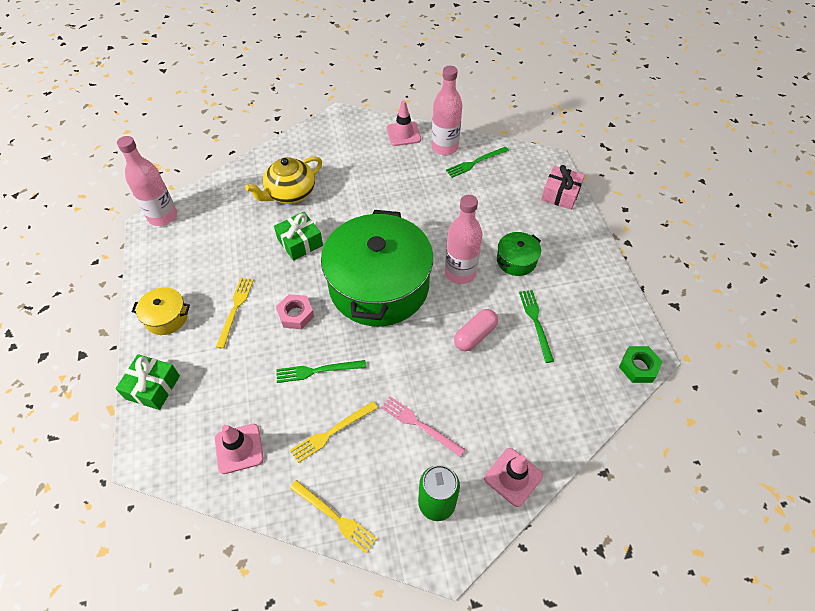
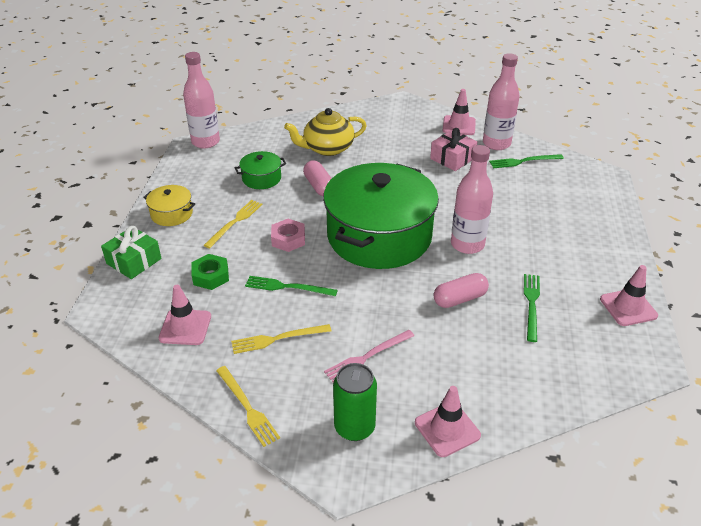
camera: 20 degrees right, 15 degrees down
green gift [274,212,323,261] -> pink capsule [303,160,332,196]
pink fork [381,396,466,457] -> pink fork turned 90 degrees counterclockwise [324,330,414,382]
green pot [497,232,541,276] -> green pot moved to [235,151,286,189]
pink gift [541,165,585,210] -> pink gift moved to [430,128,478,171]
green nut [619,346,663,383] -> green nut moved to [191,254,229,290]
none -> pink traffic cone [600,265,658,326]

